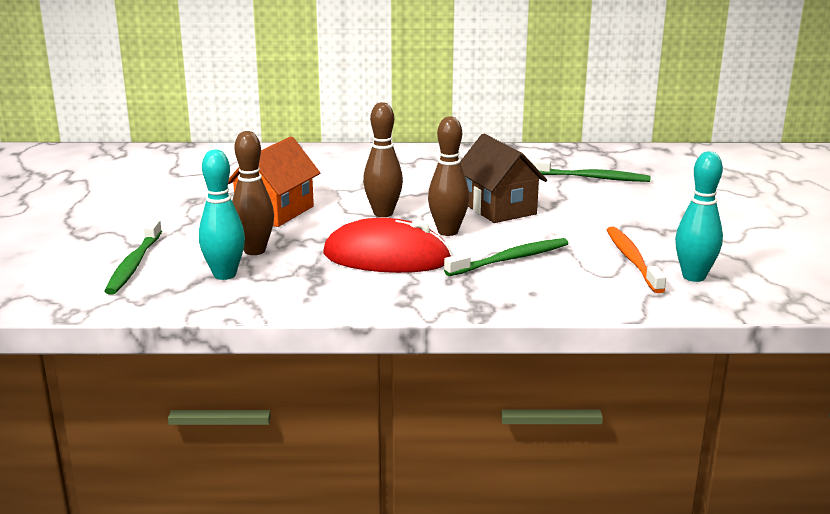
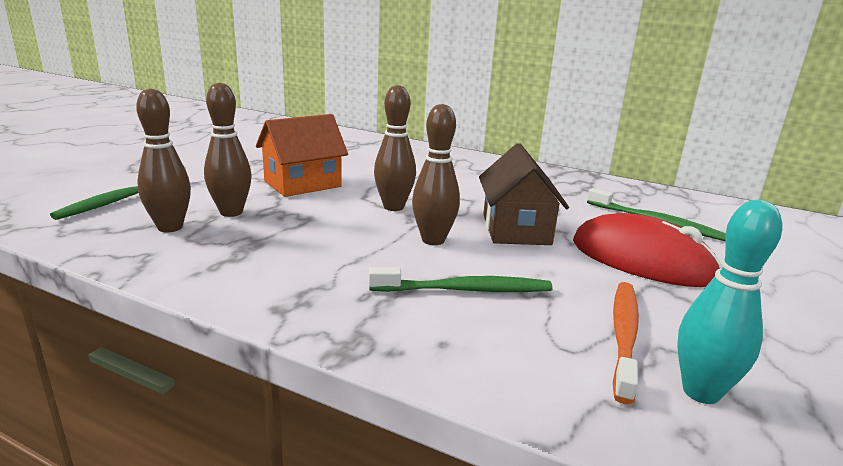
camera: 25 degrees right, 0 degrees up
turquoise bowling pin [199,149,245,280] -> brown bowling pin [136,88,191,232]
red mouse [323,218,452,273] -> red mouse moved to [573,213,722,287]

